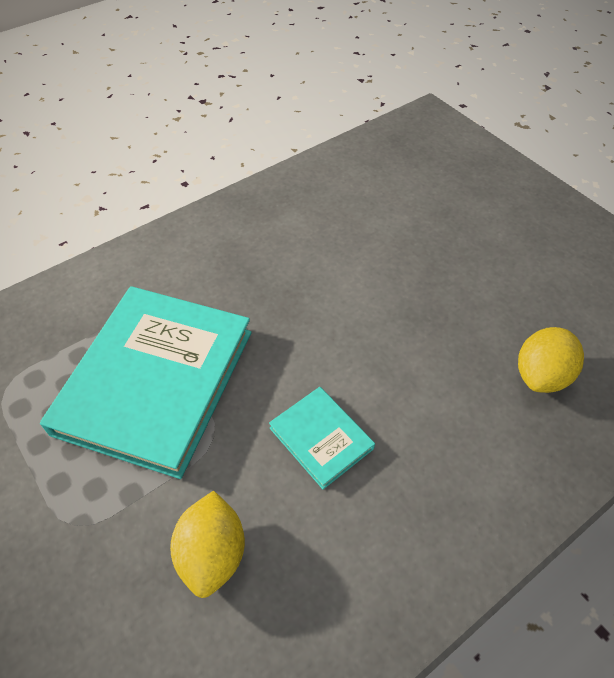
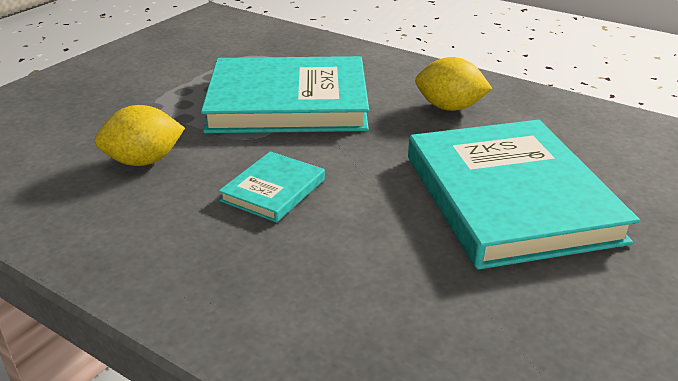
camera: 70 degrees right, 20 degrees down
yellow lemon [518,327,584,393] -> yellow lemon moved to [415,57,492,111]
none -> turquoise book [408,120,640,270]

